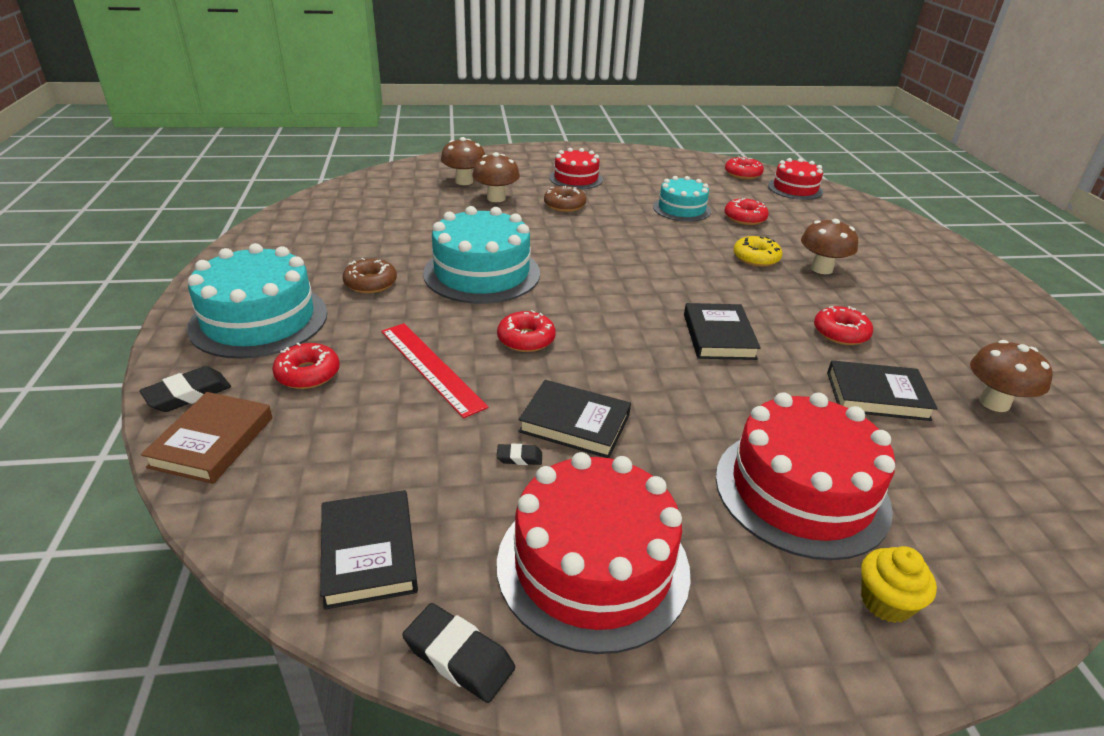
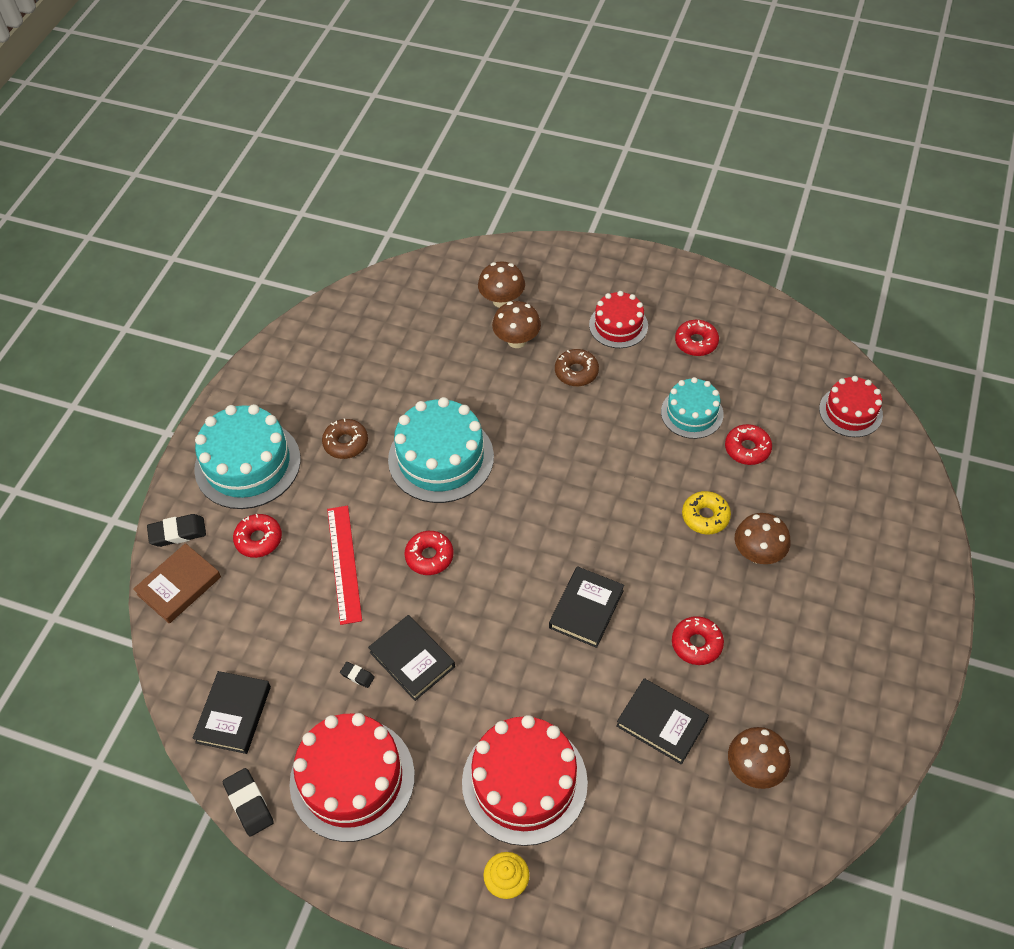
camera: 30 degrees right, 20 degrees up
red donut [725,156,764,179] -> red donut moved to [675,320,719,356]

